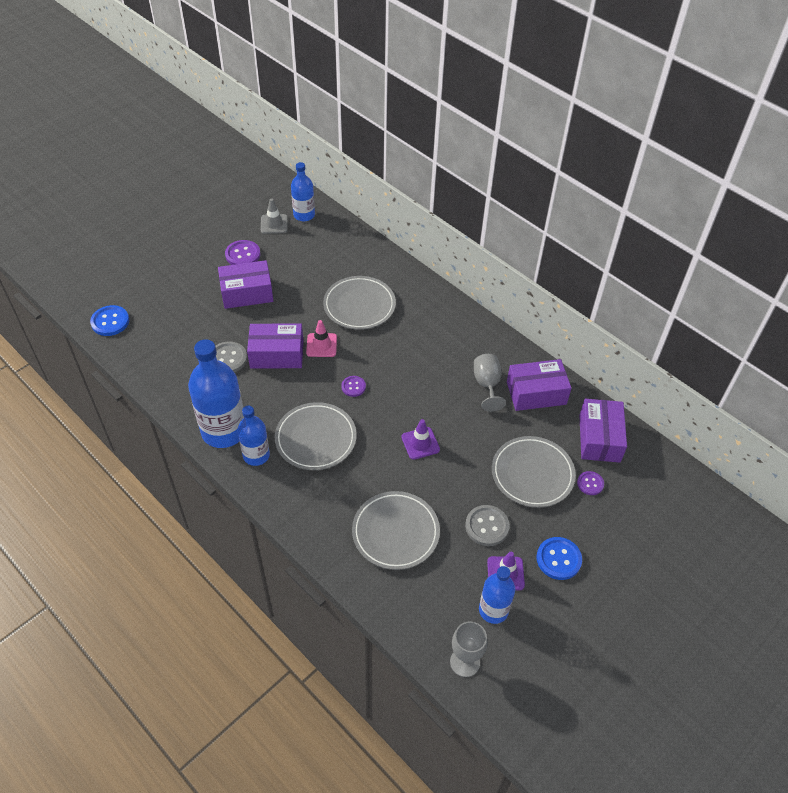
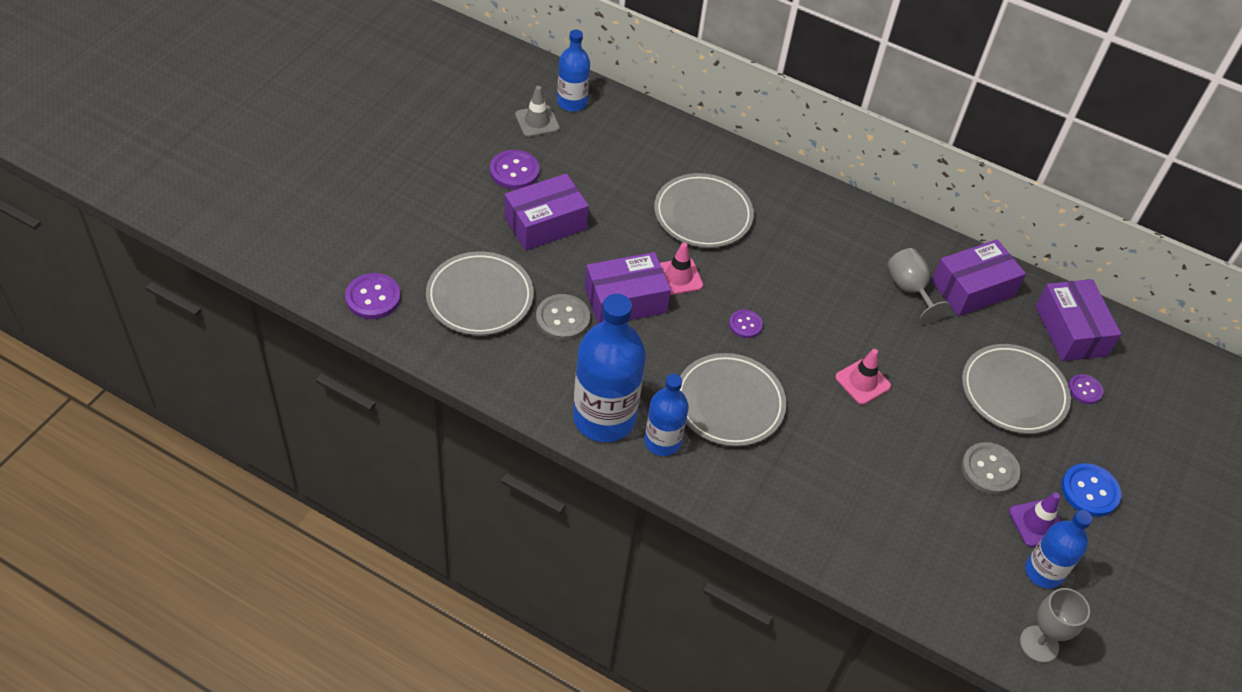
camera: 20 degrees left, 0 degrees up
blue button [90,305,129,336] -> purple button [345,273,401,319]
grey plate [352,491,440,570] -> grey plate moved to [426,252,534,336]
purple traffic cone [401,419,440,460] -> pink traffic cone [835,349,891,405]

